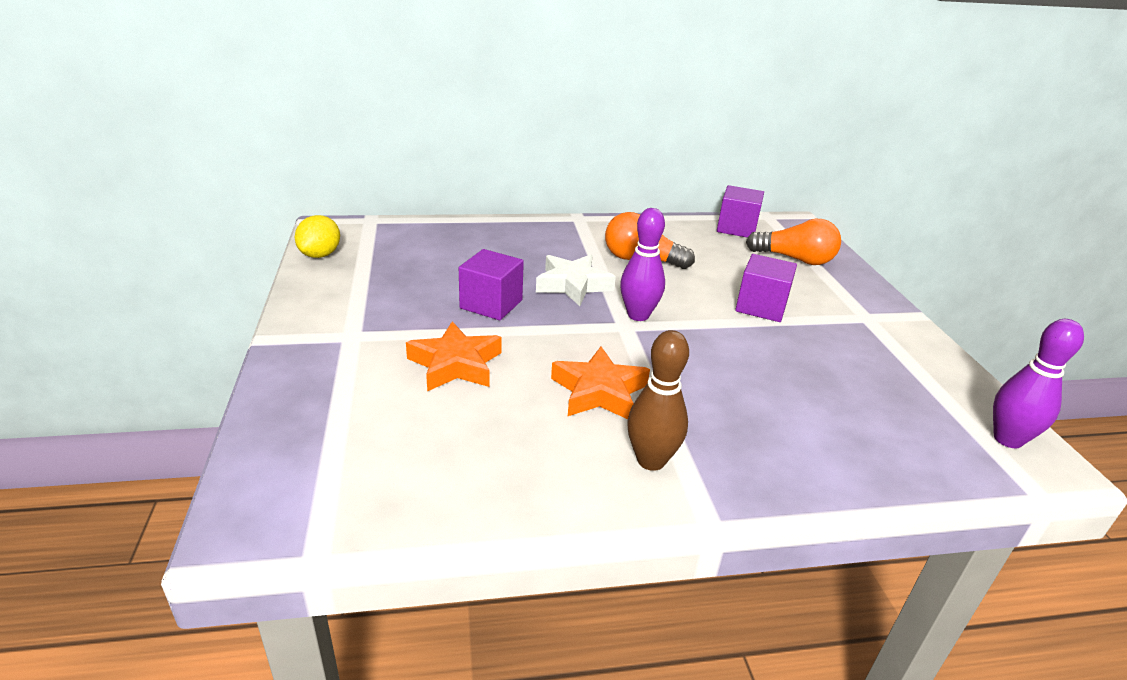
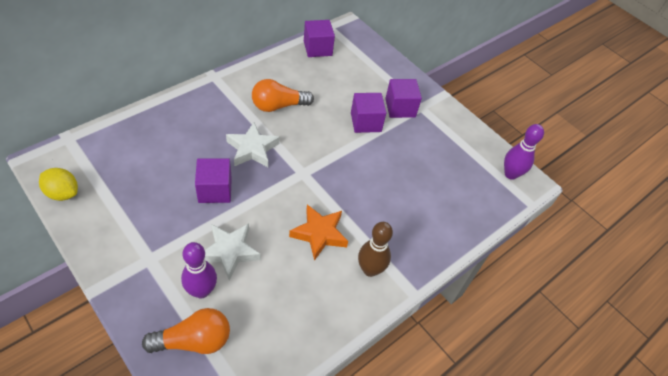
camera: 35 degrees left, 20 degrees up
yellow lemon [295,215,340,258] -> yellow lemon turned 45 degrees counterclockwise [39,168,78,201]
orange star [406,321,502,391] -> white star [204,224,261,280]
purple bowling pin [620,208,665,321] -> purple bowling pin moved to [181,242,217,298]
orange light bulb [746,219,841,265] -> orange light bulb moved to [142,308,230,354]
none -> purple cube [385,79,422,118]

